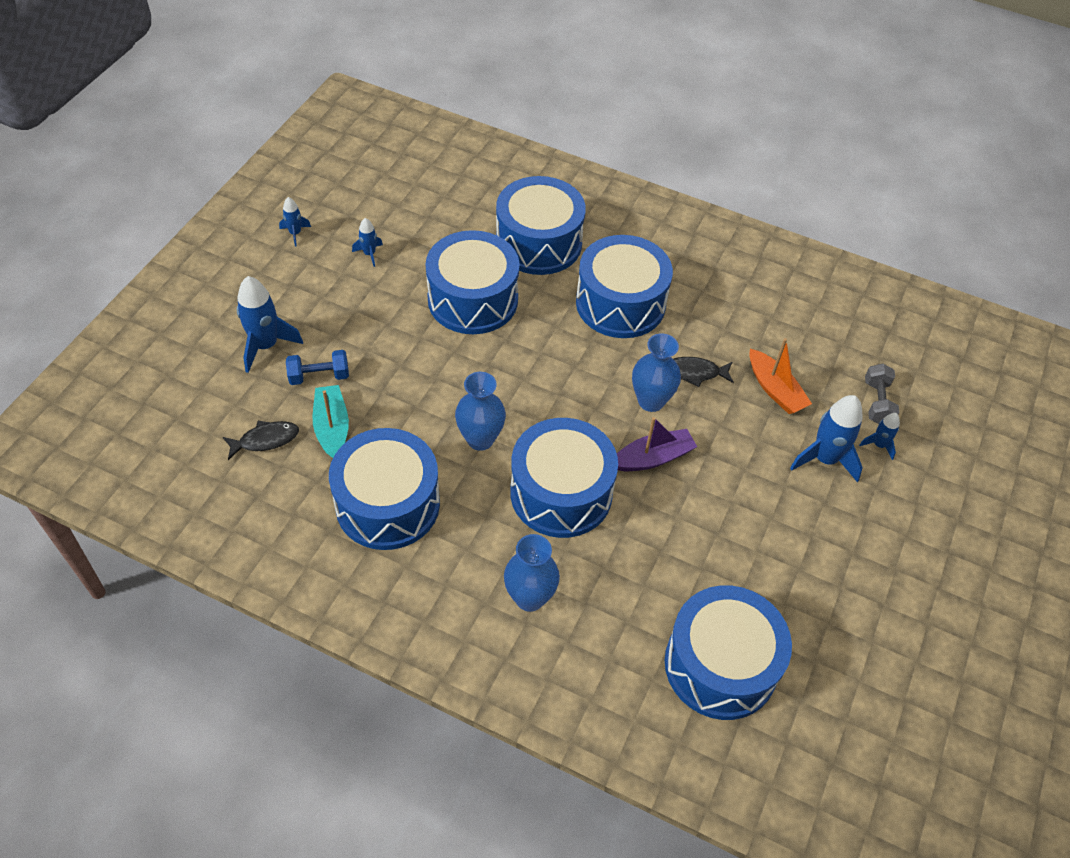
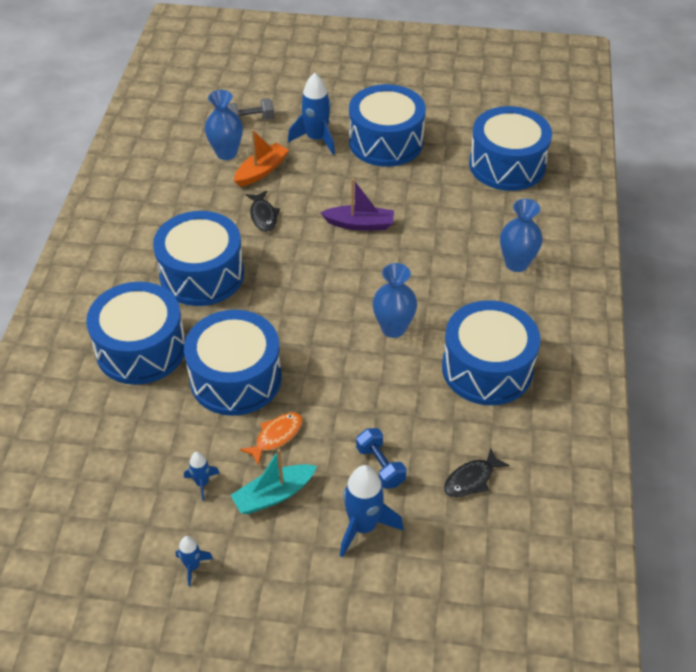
camera: 105 degrees left, 5 degrees down
black fish [223,421,299,460] -> black fish turned 90 degrees counterclockwise [444,448,510,497]
turquoise boat [313,385,349,458] -> turquoise boat moved to [231,449,317,514]
blue drum [510,418,618,538] -> blue drum moved to [349,84,426,167]
purple boat [617,417,697,471] -> purple boat turned 135 degrees clockwise [320,178,394,231]
blue vase [632,333,681,412] -> blue vase moved to [205,90,243,160]
blue rocket [859,413,900,460] -> none
none -> orange fish [240,413,303,466]

